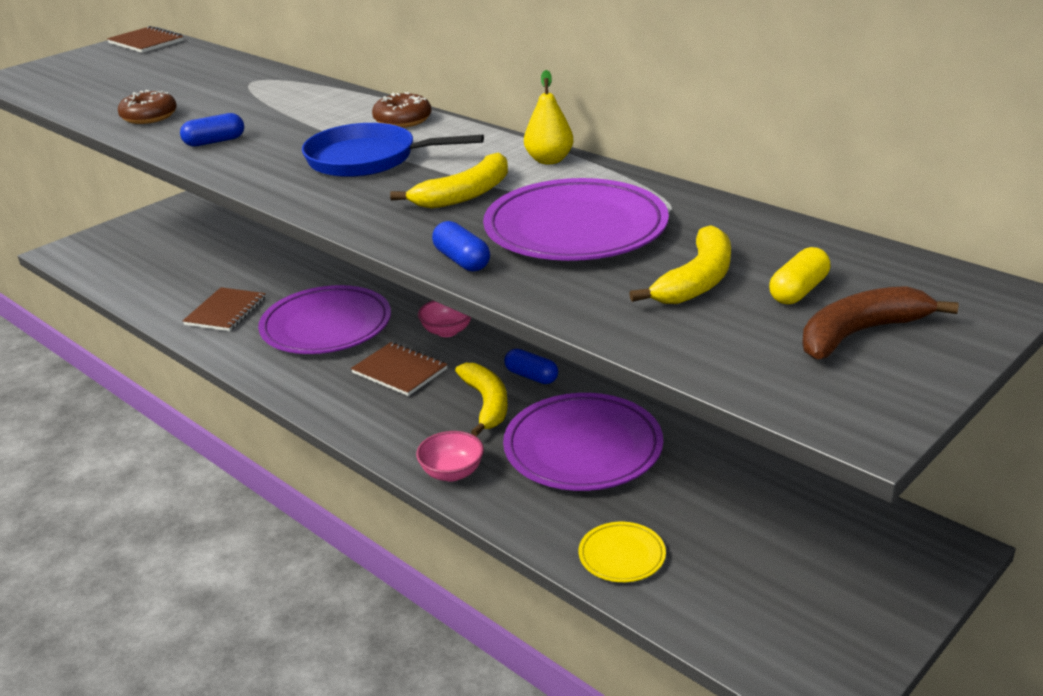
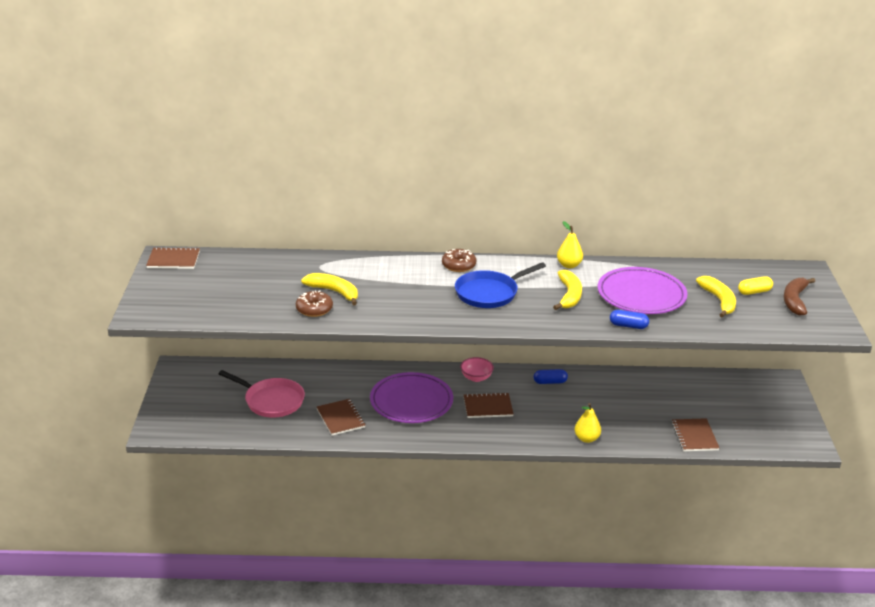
camera: 45 degrees left, 0 degrees up
blue capsule [180,113,244,147] -> none
pink bowl [416,431,484,482] -> yellow pear [574,403,601,443]
yellow banana [455,363,508,437] -> yellow banana moved to [301,273,358,306]
purple plate [503,393,663,491] -> none
yellow plate [579,522,666,582] -> brown notebook [671,418,719,451]
yellow capsule [769,247,830,304] -> yellow capsule turned 75 degrees clockwise [738,276,773,295]
none -> pink pan [219,370,305,418]

